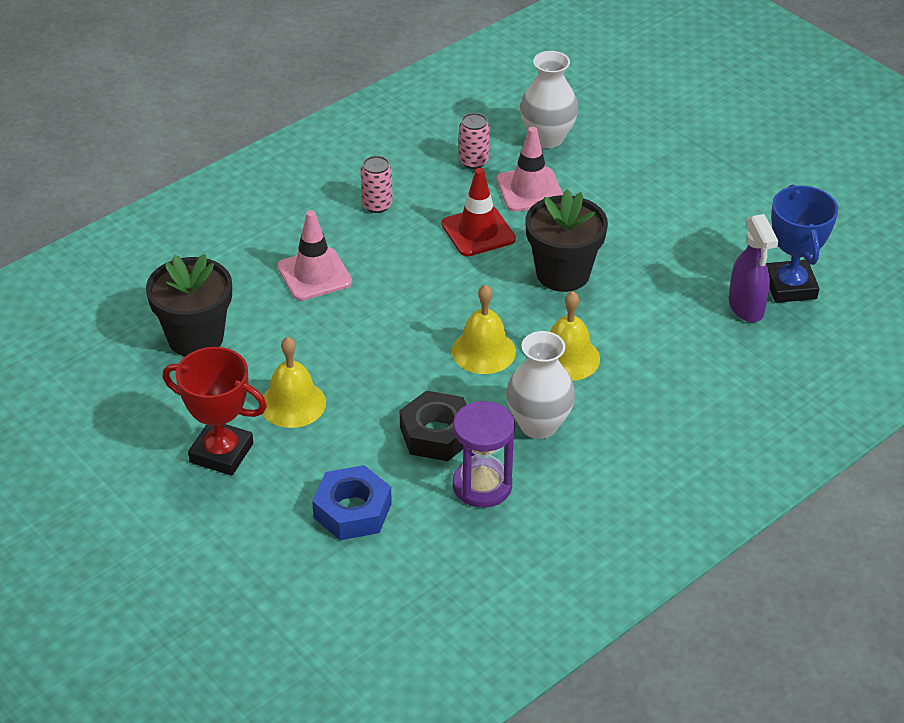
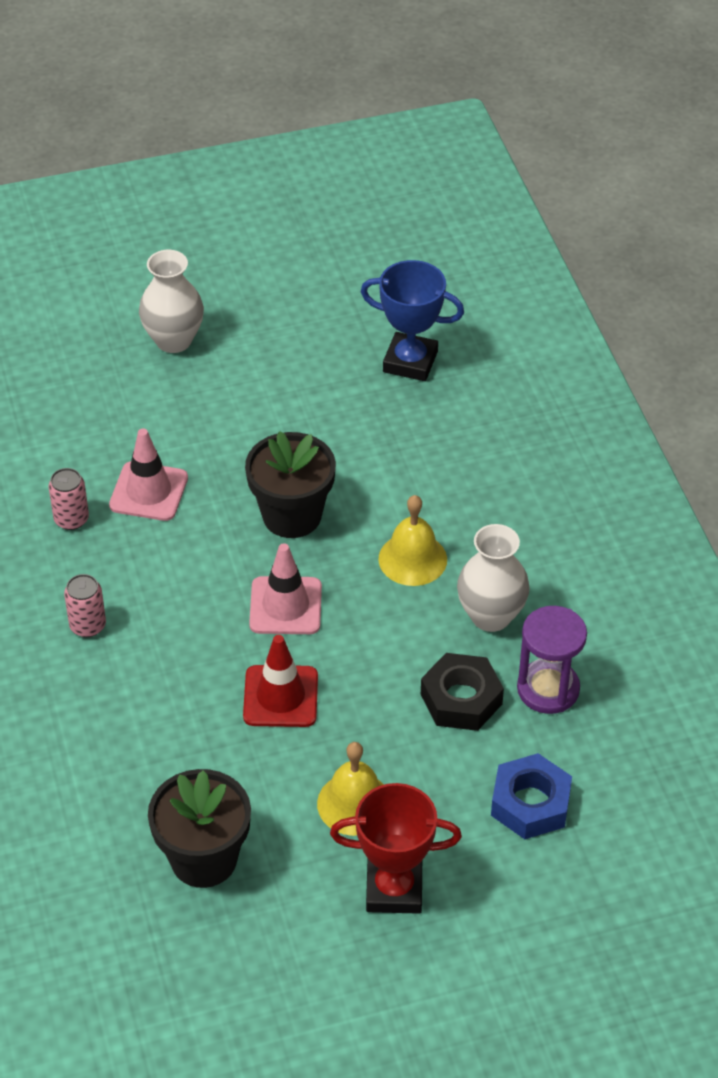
camera: 65 degrees left, 5 degrees up
red trophy [163,347,267,476] -> red trophy turned 45 degrees clockwise [330,783,462,914]
pink traffic cone [277,210,352,301] -> pink traffic cone moved to [249,543,322,634]
red traffic cone [442,168,516,256] -> red traffic cone moved to [243,635,318,727]
yellow bell [452,284,516,374] -> none
white vase [520,51,578,148] -> white vase moved to [139,250,204,353]
purple spray bottle [729,214,778,322] -> none

